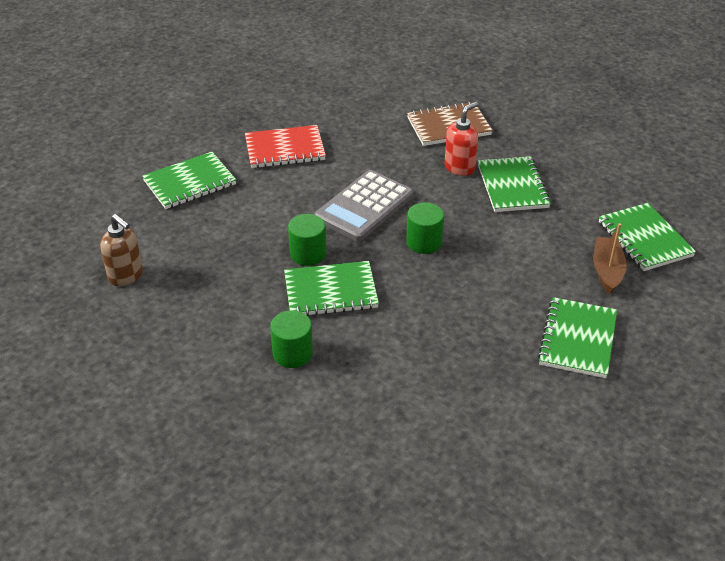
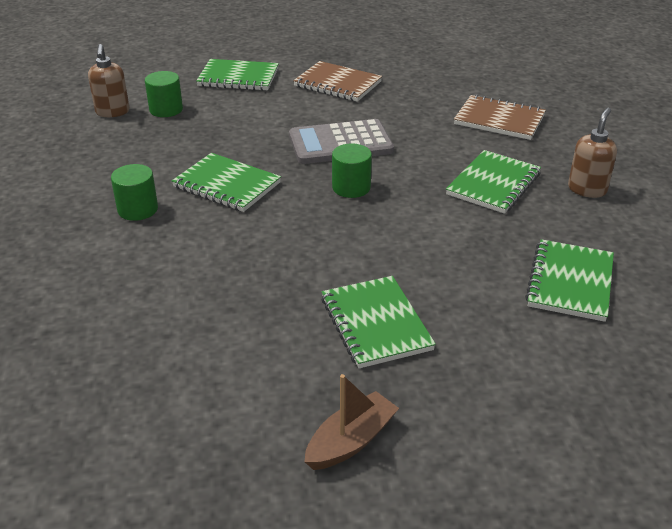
camera: 40 degrees right, 5 degrees down
red notebook [245,125,326,168] -> brown notebook [293,61,382,102]
green cylinder [288,214,326,266] -> green cylinder moved to [145,71,183,117]
red soap dispenser [444,102,479,176] -> none
green notebook [537,297,617,378] -> green notebook turned 75 degrees counterclockwise [321,276,436,368]
brown boat [593,223,627,294] -> brown boat moved to [304,374,399,470]
none -> brown soap dispenser [568,108,617,198]

